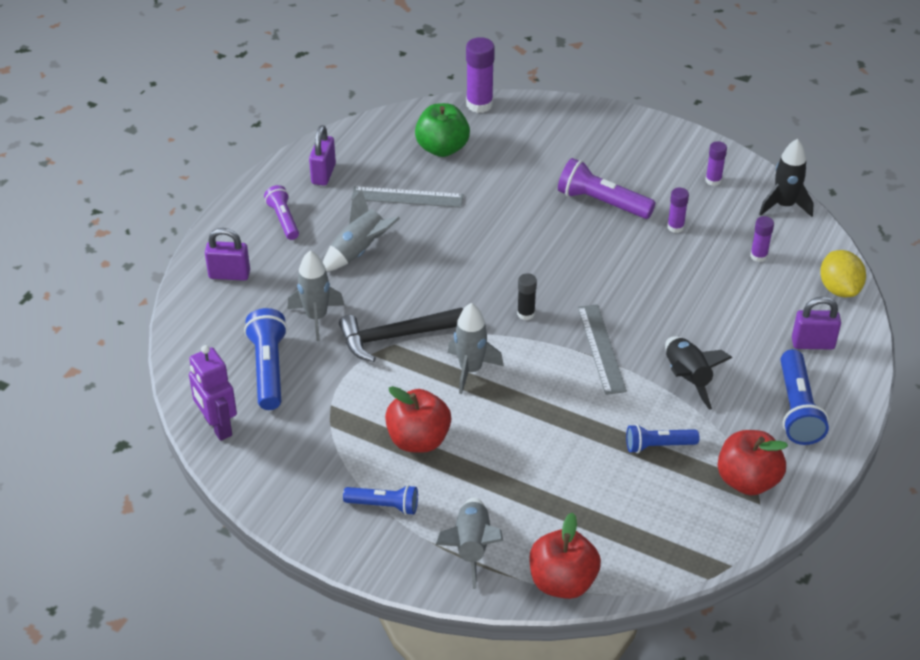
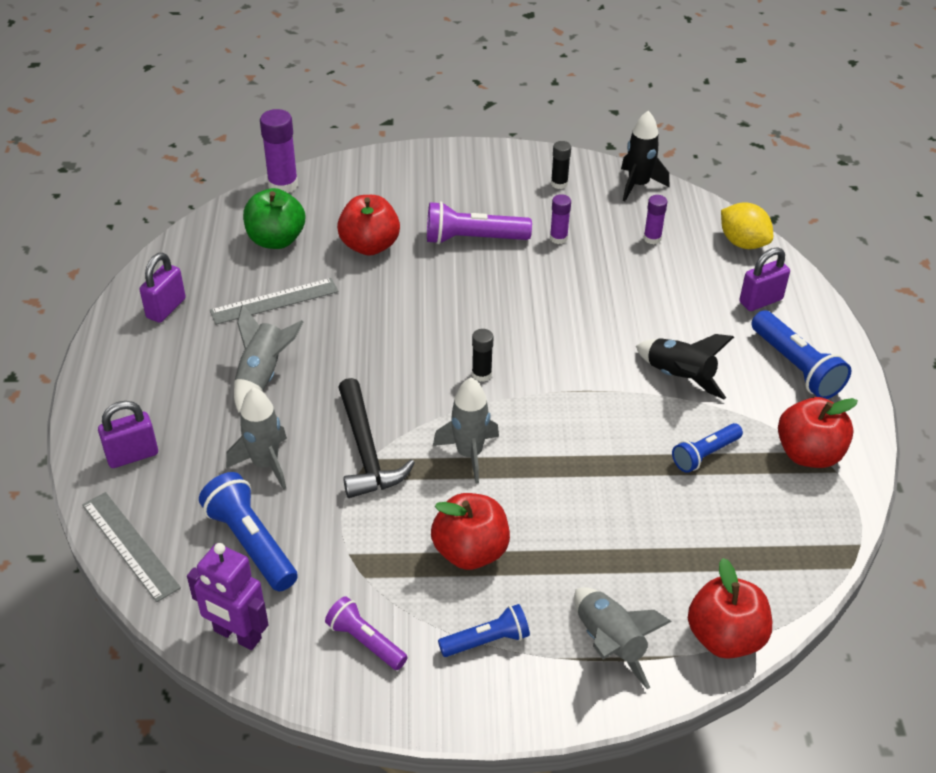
camera: 30 degrees left, 0 degrees up
purple flashlight [264,185,299,240] -> purple flashlight moved to [325,596,408,670]
purple padlock [309,125,336,186] -> purple padlock turned 45 degrees clockwise [139,253,186,323]
black hammer [339,308,463,362] -> black hammer turned 60 degrees counterclockwise [338,378,415,498]
grey ruler [578,304,627,395] -> grey ruler moved to [82,492,181,602]
purple glue stick [705,141,727,186] -> black glue stick [551,141,571,189]
none -> red apple [337,195,400,256]

